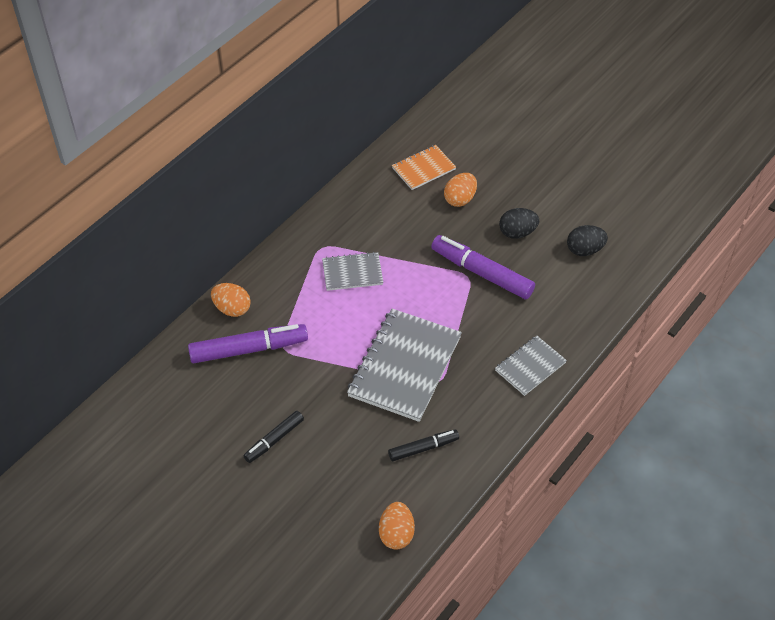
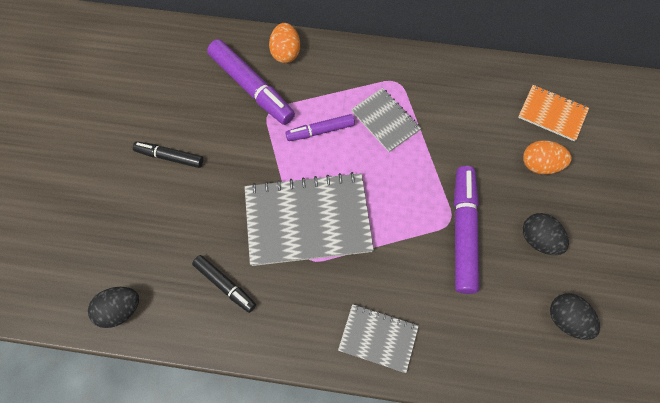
camera: 60 degrees right, 15 degrees up
orange egg [379,502,415,550] -> black egg [88,287,139,328]
none -> purple marker [285,114,355,141]

